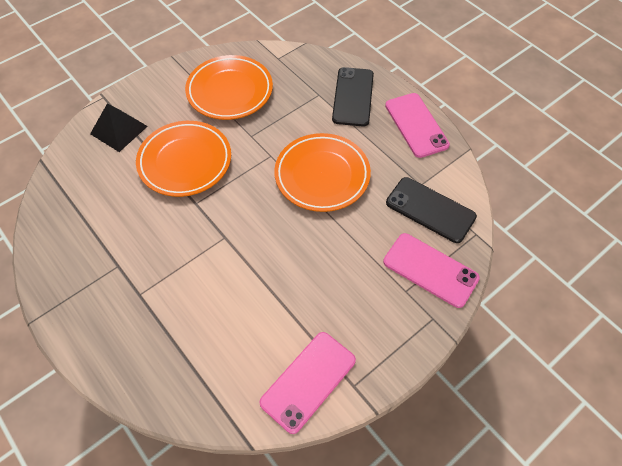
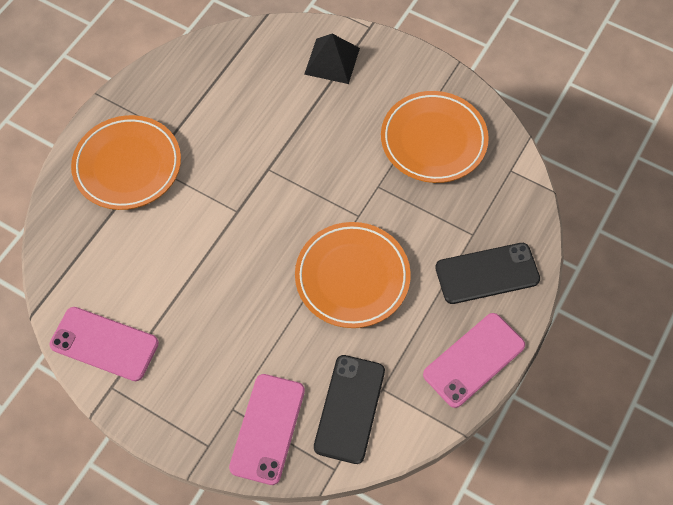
camera: 70 degrees right, 5 degrees up
orange plate [136,121,231,197] -> orange plate moved to [71,115,181,210]

